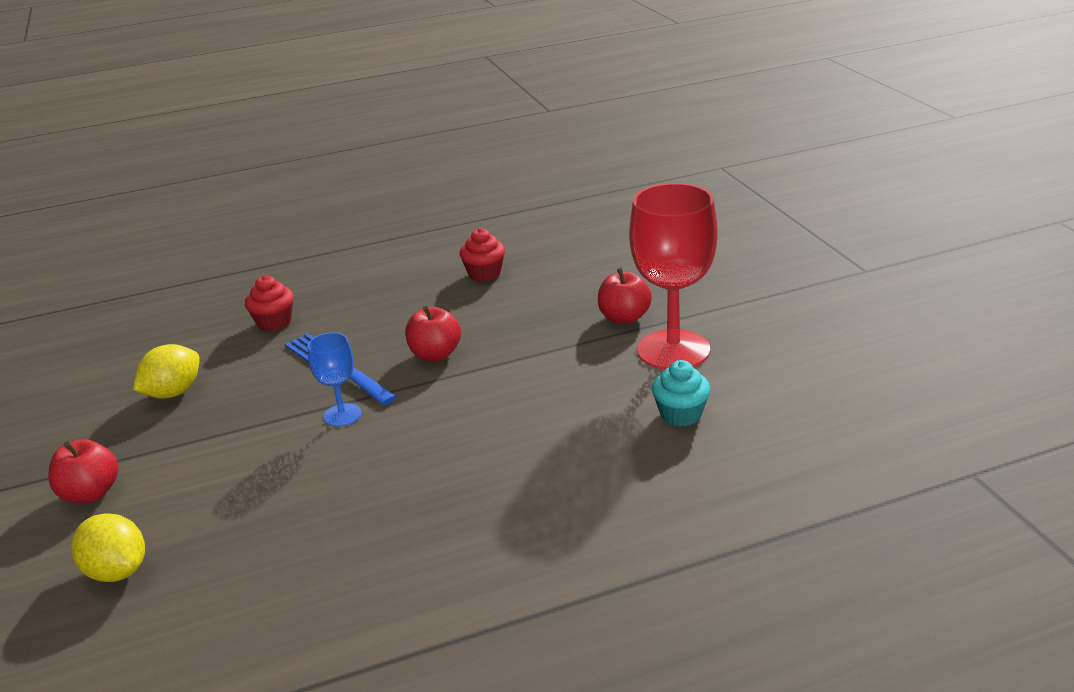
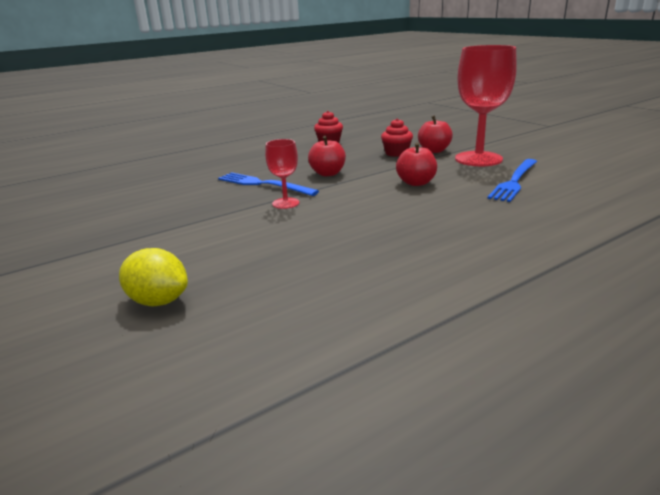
camera: 15 degrees left, 5 degrees down
red apple [48,439,118,503] -> red apple moved to [396,142,437,186]
yellow lemon [133,344,200,399] -> none
red cupcake [245,276,294,331] -> red cupcake moved to [381,118,413,157]
blue goblet [308,332,361,427] -> red goblet [265,139,299,209]
turquoise cupcake [652,360,710,427] -> blue fork [487,159,537,202]

